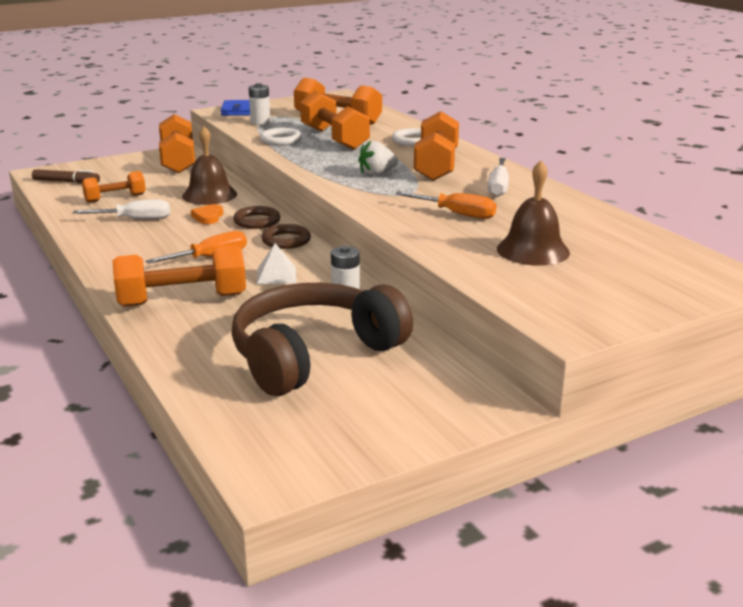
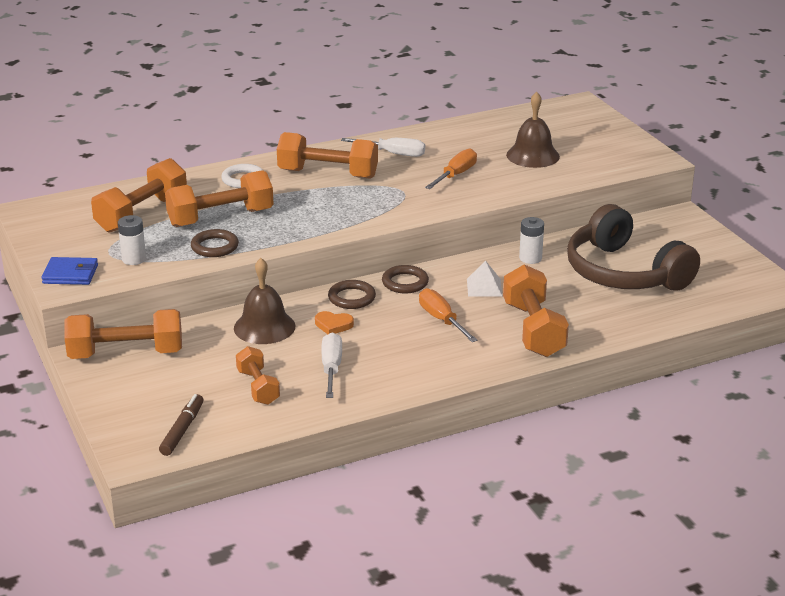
camera: 85 degrees left, 5 degrees up
white ring [260,128,302,146] -> brown ring [191,229,239,257]
white strawberry [358,140,398,176] -> none

